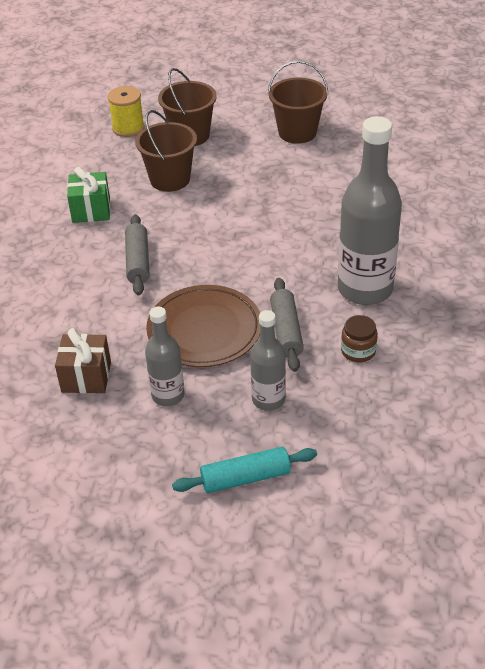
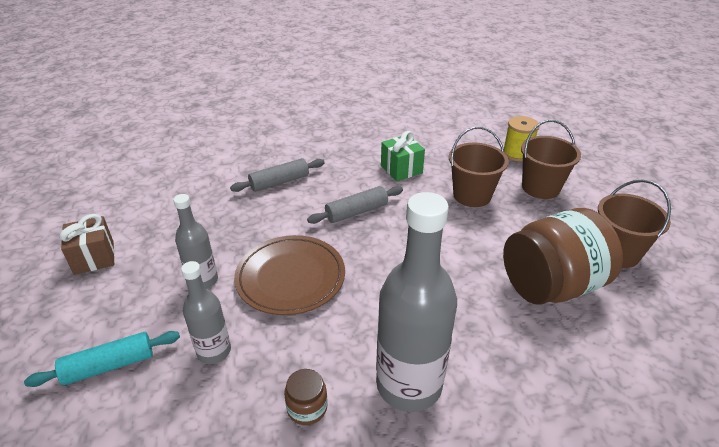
camera: 65 degrees right, 5 degrees down
brown gift [55,328,111,393] -> brown gift moved to [59,214,115,275]
turquoise rolling pin [172,447,317,493] -> turquoise rolling pin turned 75 degrees counterclockwise [24,331,180,387]
grey rolling pin [270,278,304,372] -> grey rolling pin moved to [230,158,325,192]
none -> brown jar [503,208,623,305]

